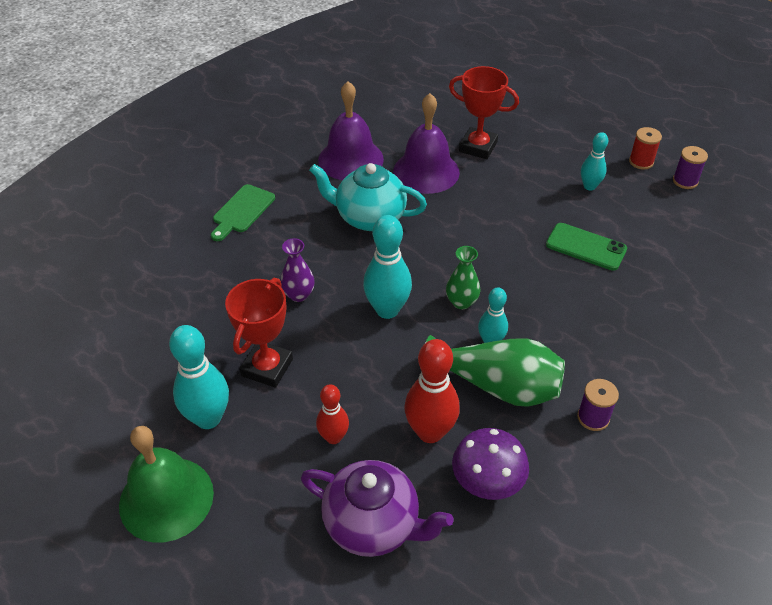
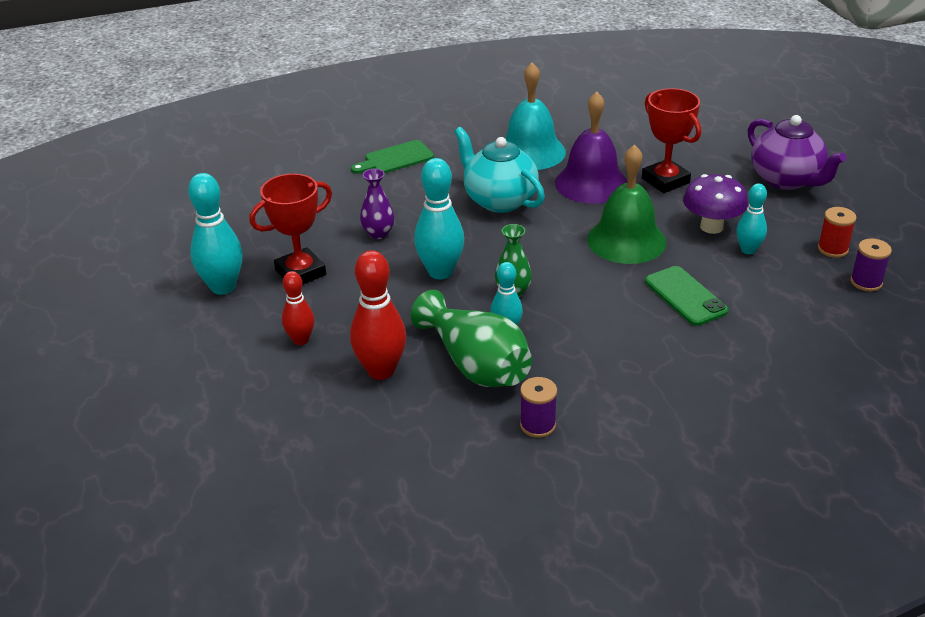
camera: 35 degrees right, 10 degrees down
green bell [119,426,214,543] -> green bell moved to [587,144,666,264]
purple teapot [301,460,453,557] -> purple teapot moved to [748,115,846,190]
purple bell [318,81,384,180] -> turquoise bell [505,62,566,170]
purple mushroom [452,428,529,500] -> purple mushroom moved to [683,174,748,234]

